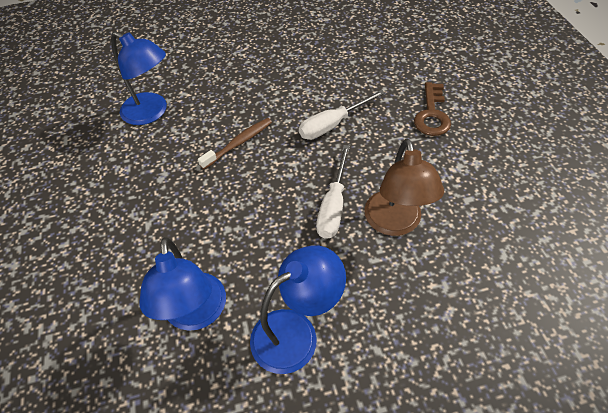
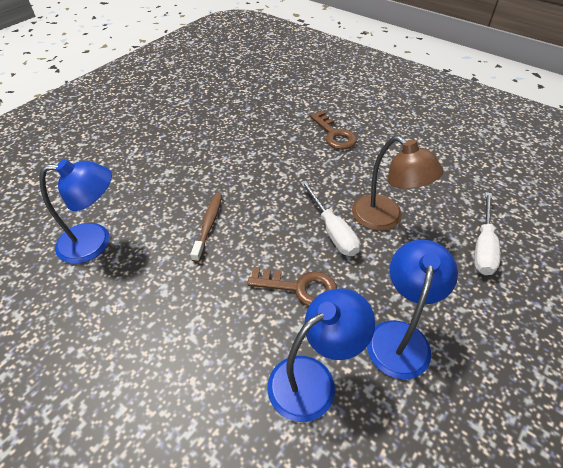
camera: 40 degrees left, 5 degrees down
blue lamp [139,237,226,331] -> blue lamp turned 75 degrees counterclockwise [267,288,375,422]
white screwdriver [299,90,385,140] -> white screwdriver moved to [474,192,500,275]
none -> brown key [247,267,337,306]

